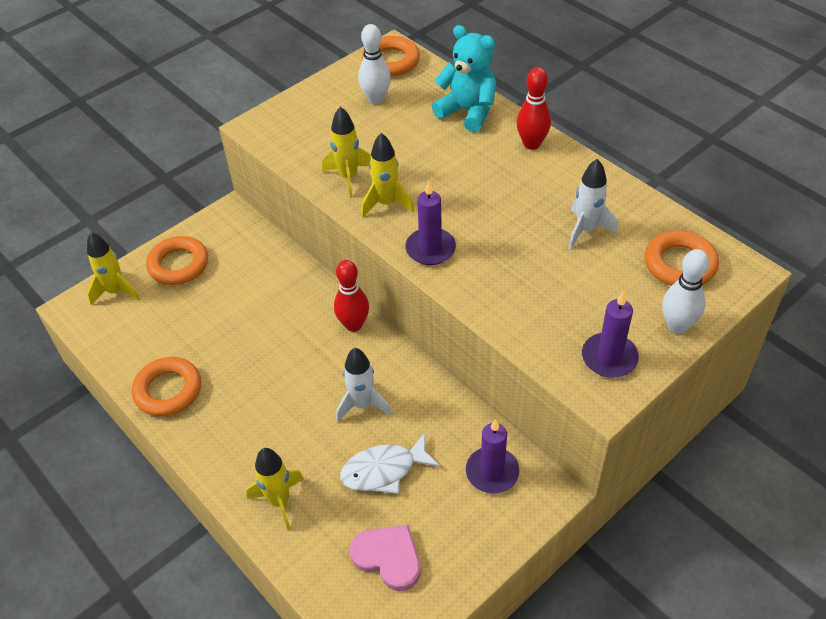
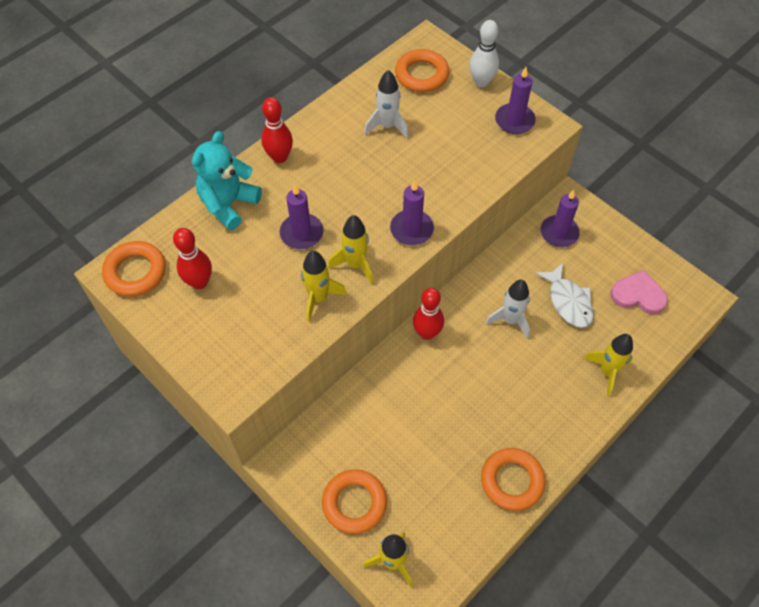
camera: 95 degrees left, 10 degrees up
pink heart [350,525,421,591] -> pink heart turned 75 degrees clockwise [610,270,668,314]
white bowling pin [358,24,391,104] -> red bowling pin [173,228,212,289]
none -> purple candle [280,184,323,249]

